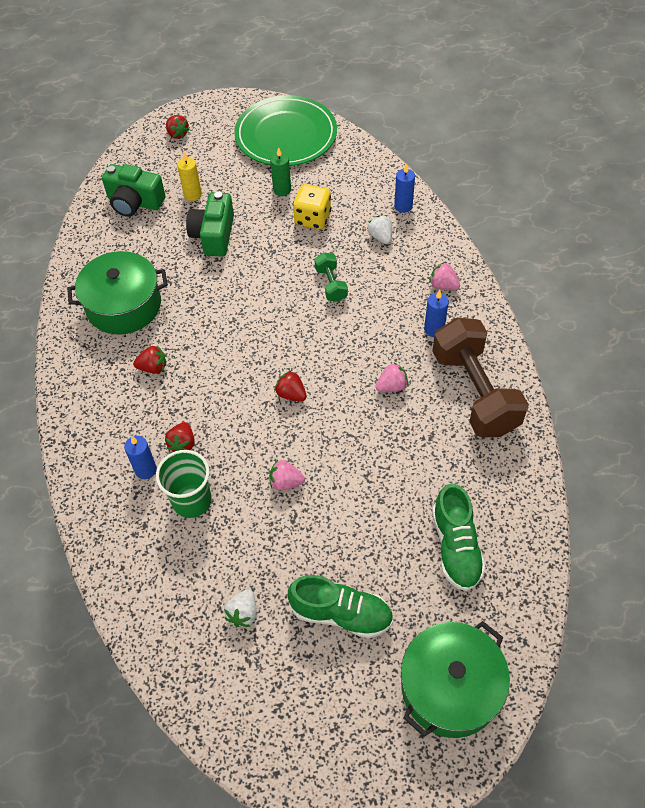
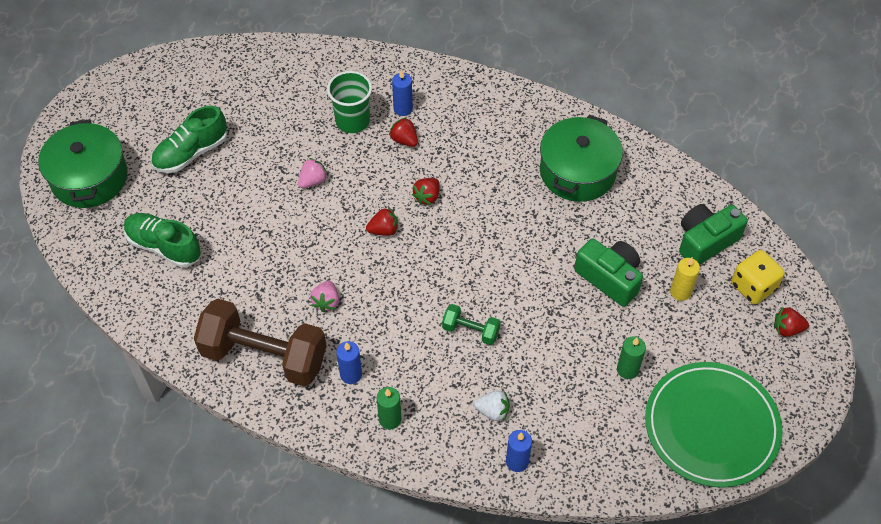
camera: 125 degrees right, 0 degrees up
red strawberry [133,345,166,374] -> red strawberry moved to [412,178,440,205]
white strawberry [224,589,257,627] -> none
yellow dice [293,184,331,229] -> yellow dice moved to [731,250,785,304]
pink strawberry [429,262,460,290] -> green candle [377,387,401,429]

